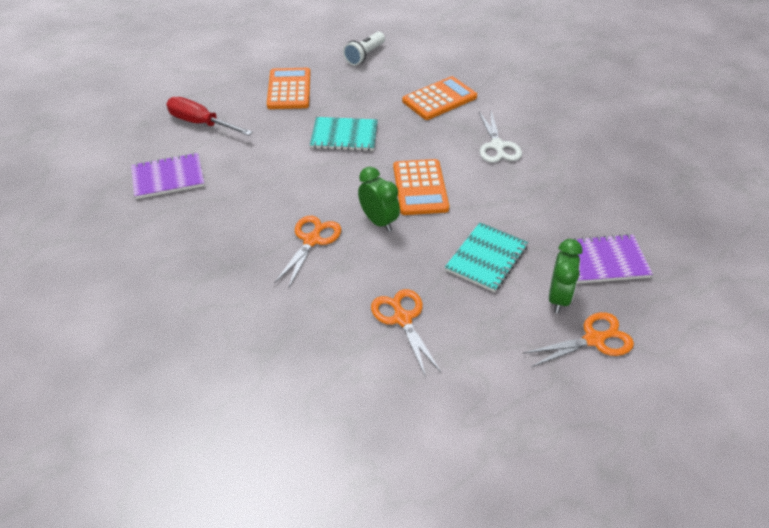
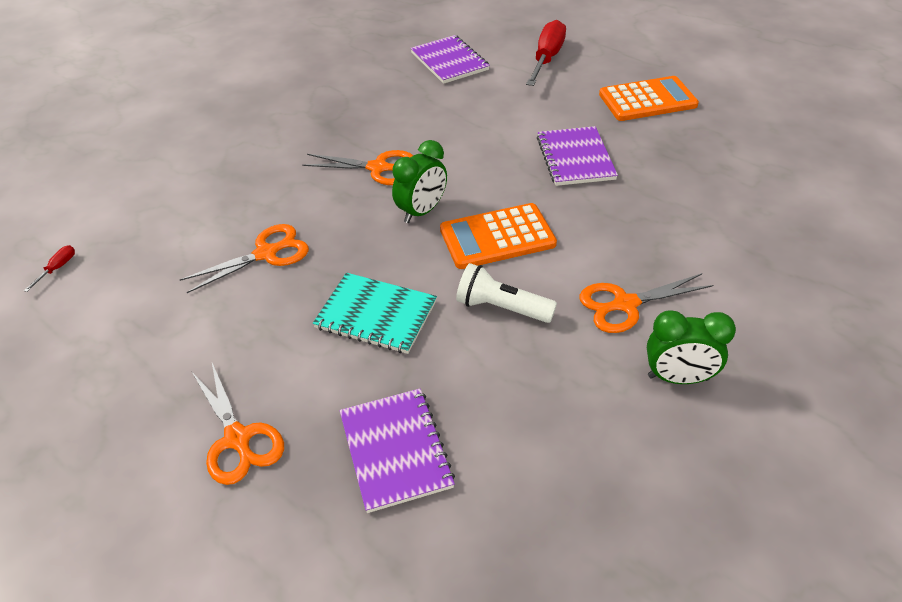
camera: 80 degrees right, 0 degrees up
turquoise notebook [310,117,378,151] -> purple notebook [537,126,618,186]
white flashlight [343,32,385,65] -> white flashlight moved to [456,263,557,323]
orange calculator [402,76,477,120] -> none
white scissors [479,111,522,163] -> orange scissors [579,273,713,333]
green clock [549,239,582,313] -> green clock moved to [647,310,736,384]
none -> red screwdriver [24,245,75,292]

